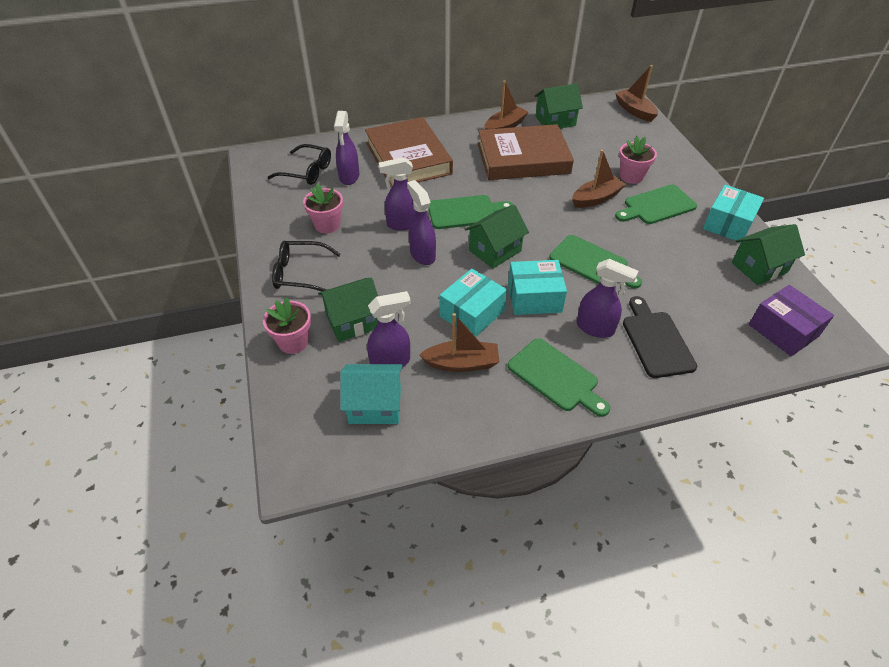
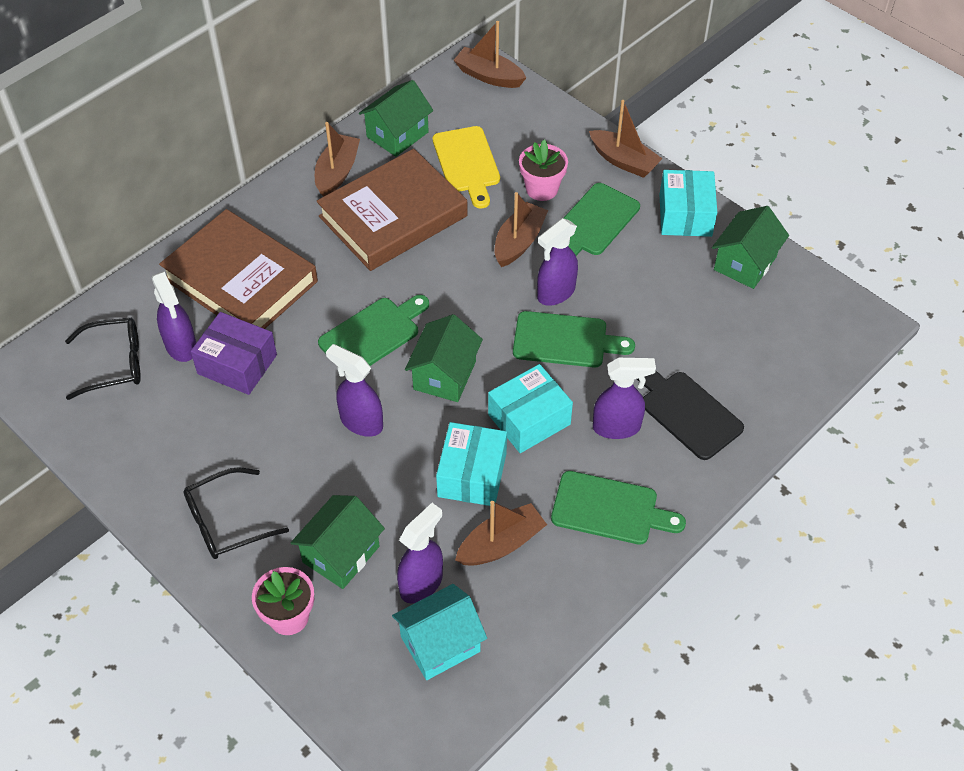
camera: 30 degrees left, 5 degrees up
pink flower pot [303,184,343,234] -> none
purple spray bottle [379,157,416,231] -> purple spray bottle moved to [537,218,578,306]
purple box [749,285,834,356] -> purple box moved to [191,312,277,395]
none -> yellow cutting board [433,126,500,209]
none -> brown boat [589,100,663,178]

